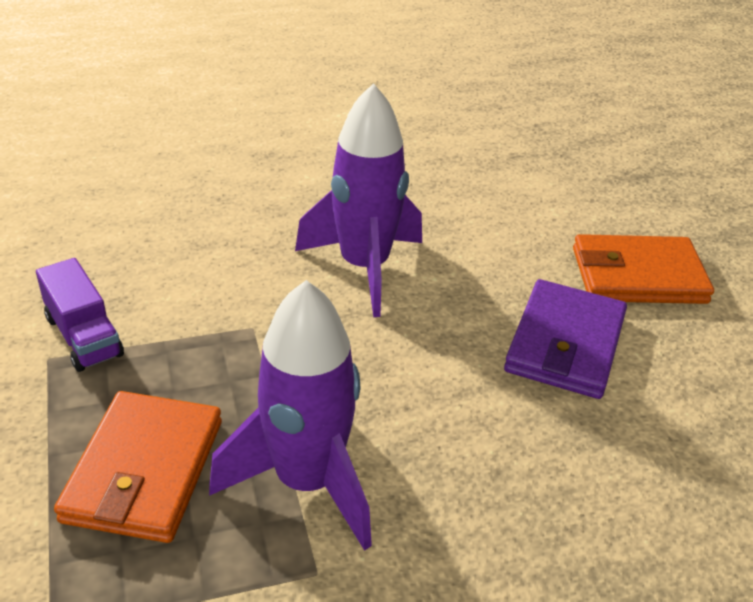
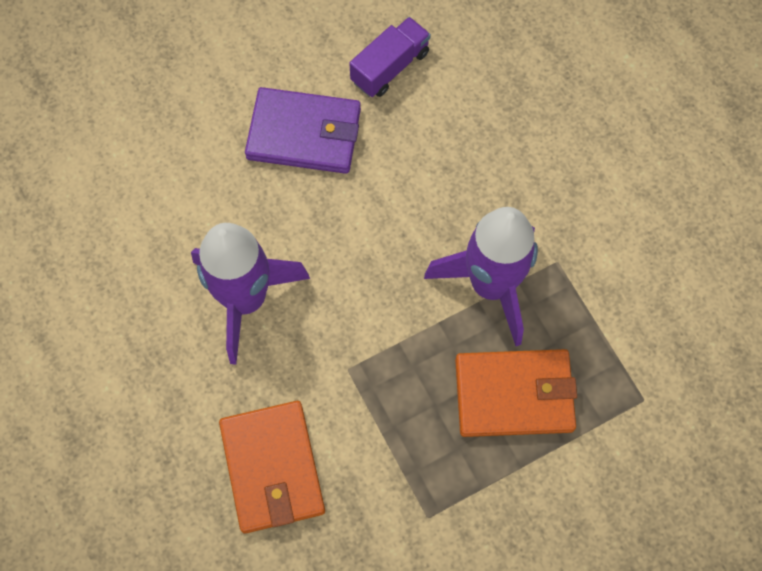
camera: 100 degrees left, 30 degrees up
purple truck [36,258,124,372] -> purple truck moved to [349,17,431,97]
orange wallet [573,234,714,304] -> orange wallet moved to [219,401,325,533]

